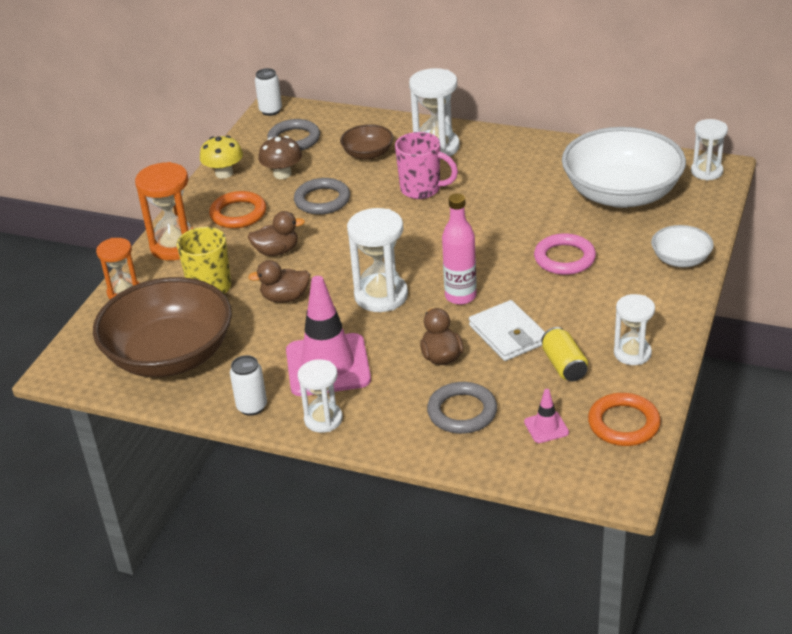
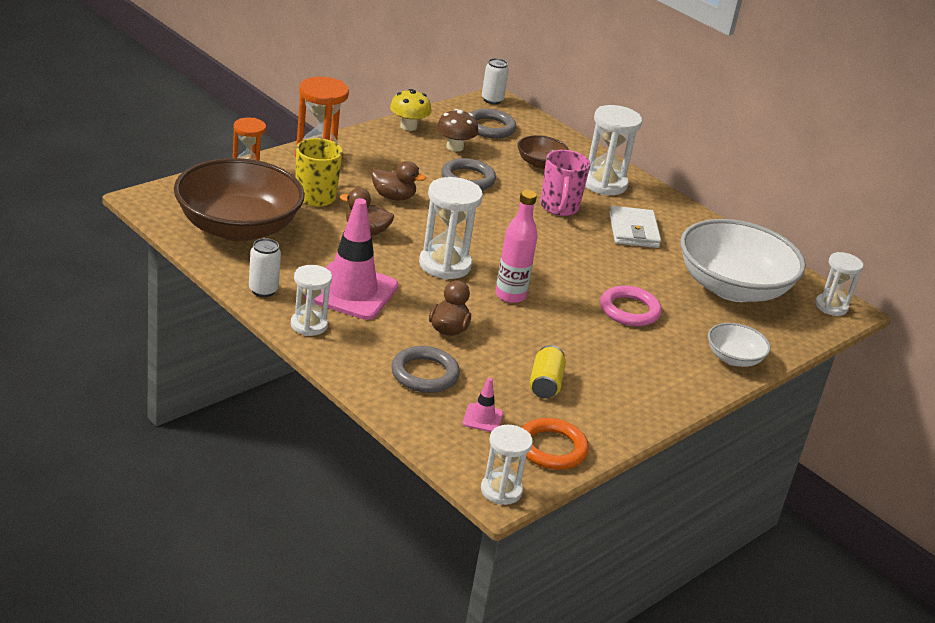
camera: 20 degrees right, 5 degrees down
orange ring [209,191,266,228] -> none
pink mug [395,132,458,199] -> pink mug turned 45 degrees clockwise [540,150,591,216]
white wallet [469,300,545,361] -> white wallet moved to [609,206,661,248]
white hourglass [614,294,655,365] -> white hourglass moved to [481,425,533,505]

